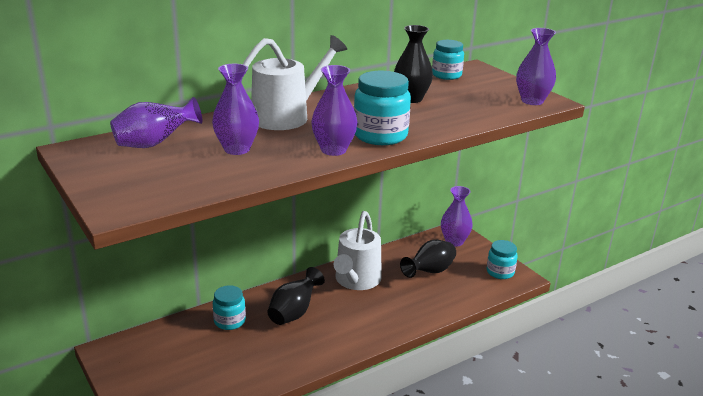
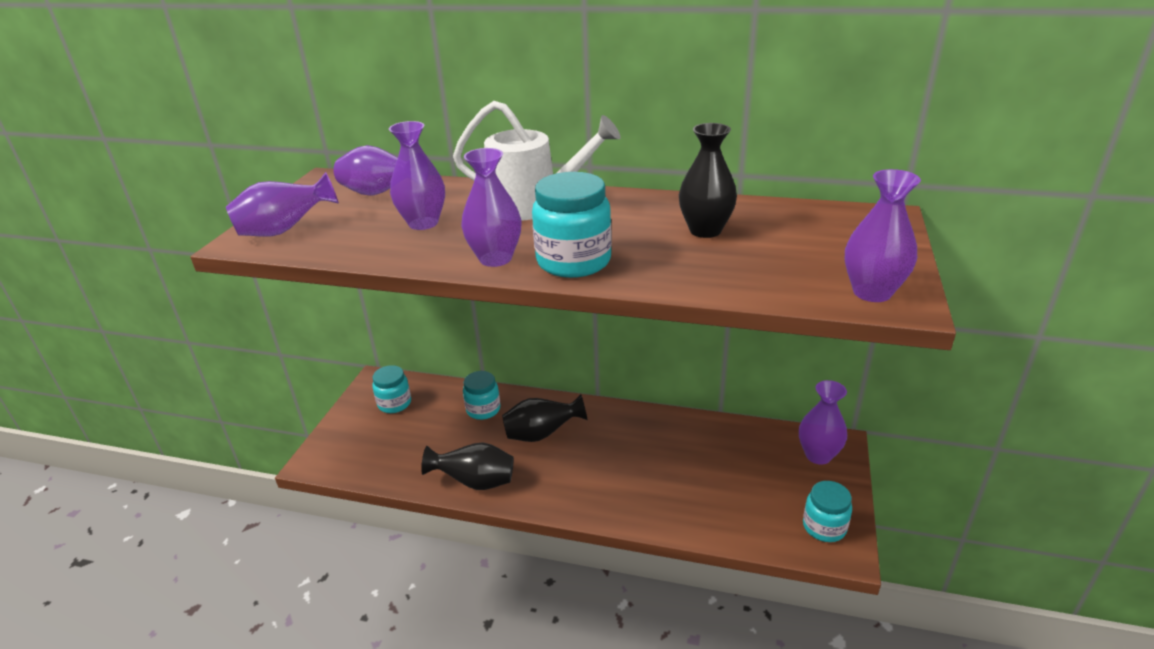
camera: 50 degrees right, 5 degrees up
white watering can [334,211,382,290] -> none
black vase [400,240,456,278] -> black vase moved to [421,442,514,490]
turquoise jar [432,40,464,80] -> turquoise jar moved to [372,365,411,413]
none -> purple vase [226,172,339,237]

